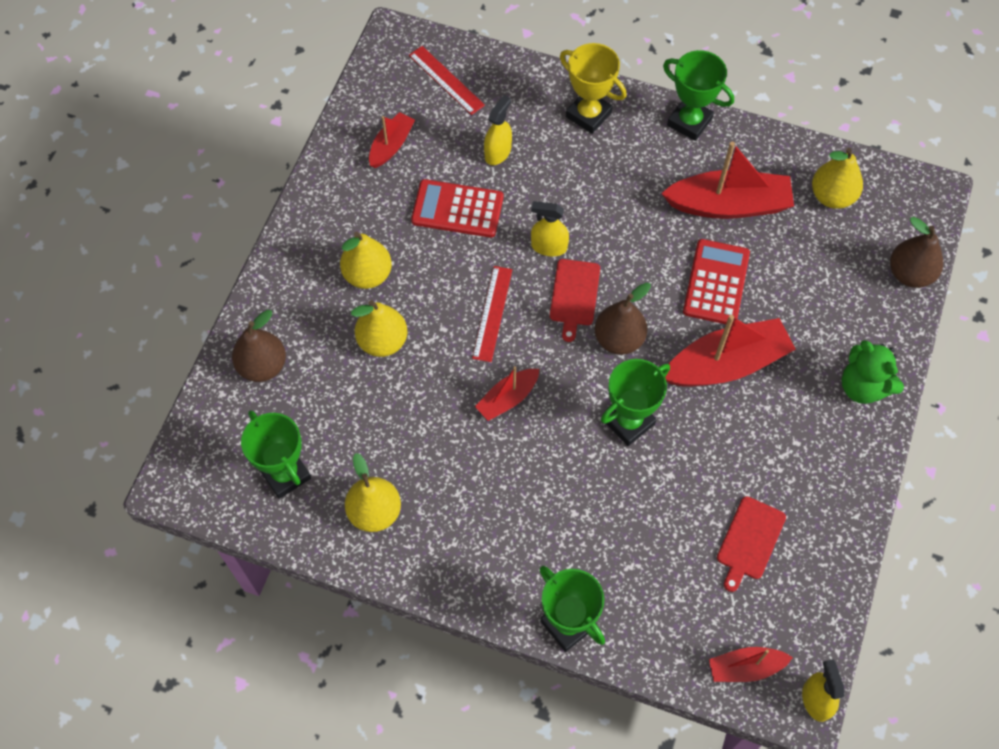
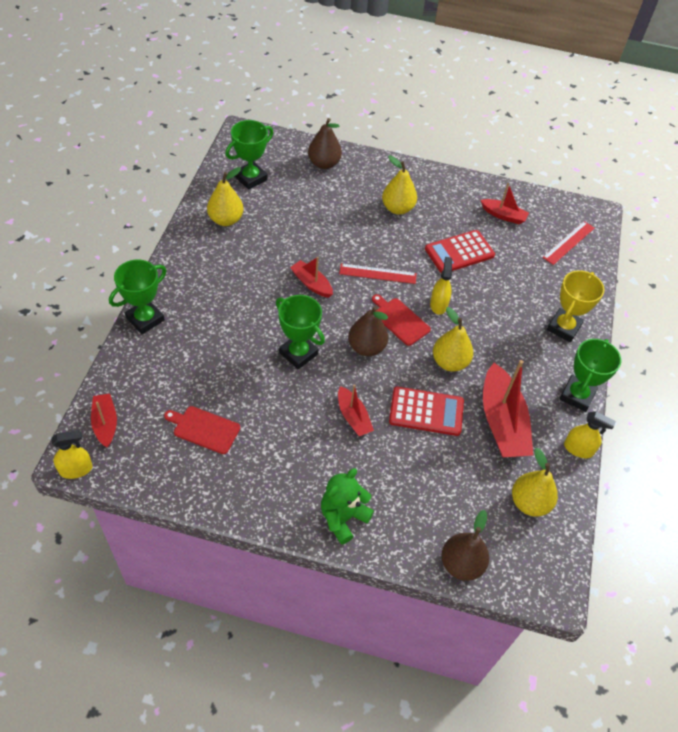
camera: 80 degrees right, 10 degrees down
yellow pear [351,300,408,357] -> yellow pear moved to [433,307,473,372]
red calculator [411,179,503,238] -> red calculator turned 120 degrees counterclockwise [425,230,495,273]
yellow spray bottle [484,95,512,165] -> yellow spray bottle moved to [564,412,616,458]
red cutting board [550,259,600,342] -> red cutting board turned 45 degrees clockwise [372,294,431,346]
red boat [665,315,796,387] -> red boat [338,384,374,436], size x0.55

